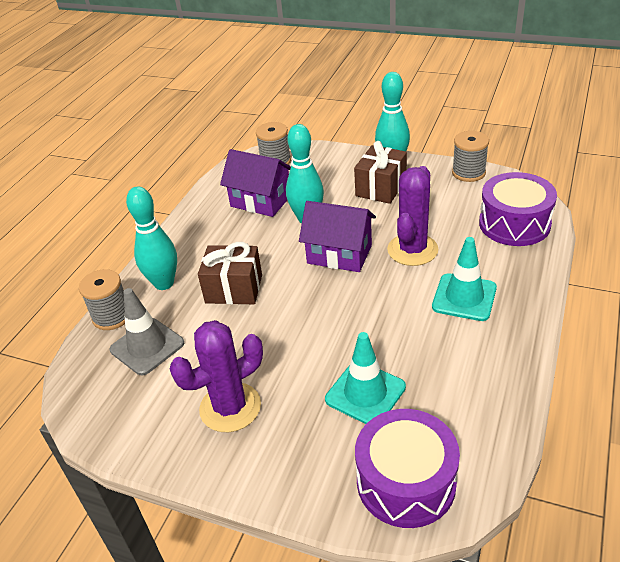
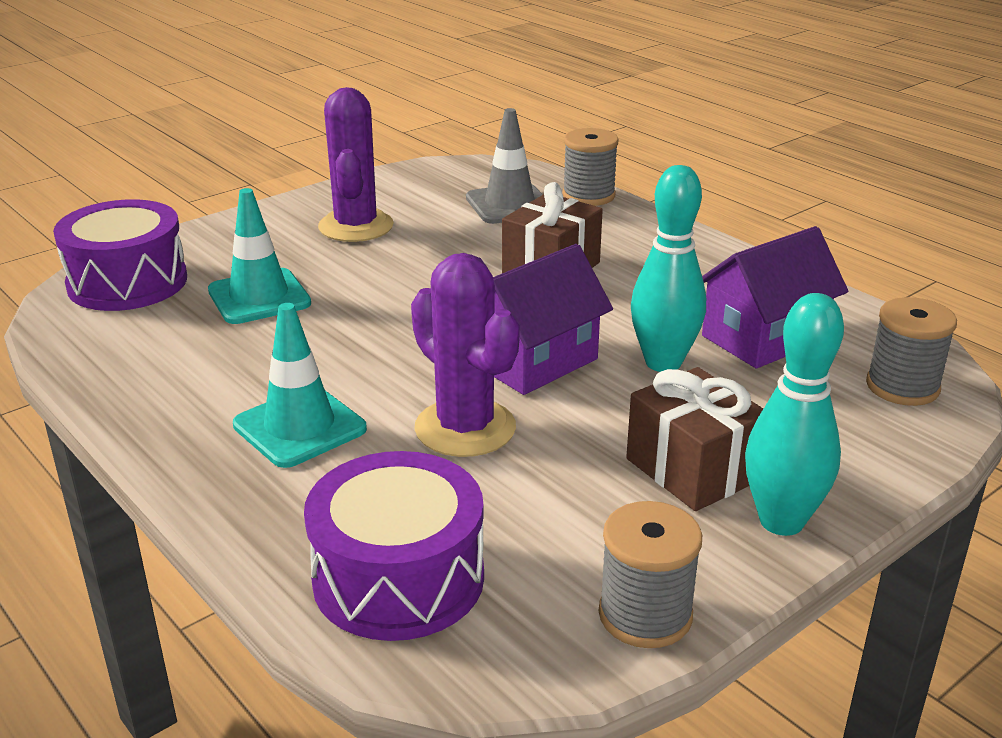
camera: 115 degrees right, 10 degrees down
turquoise bowling pin [126,186,177,290] -> none

